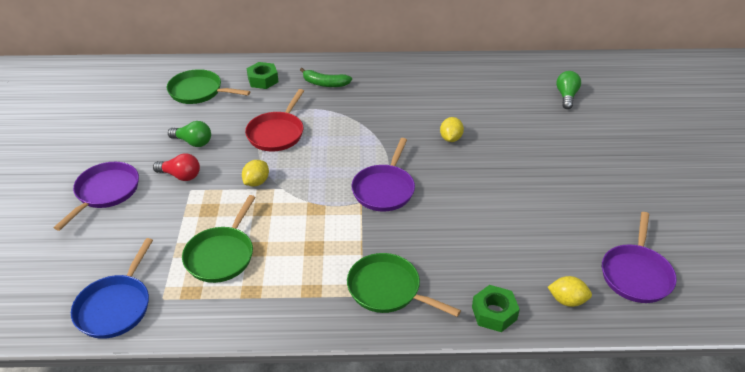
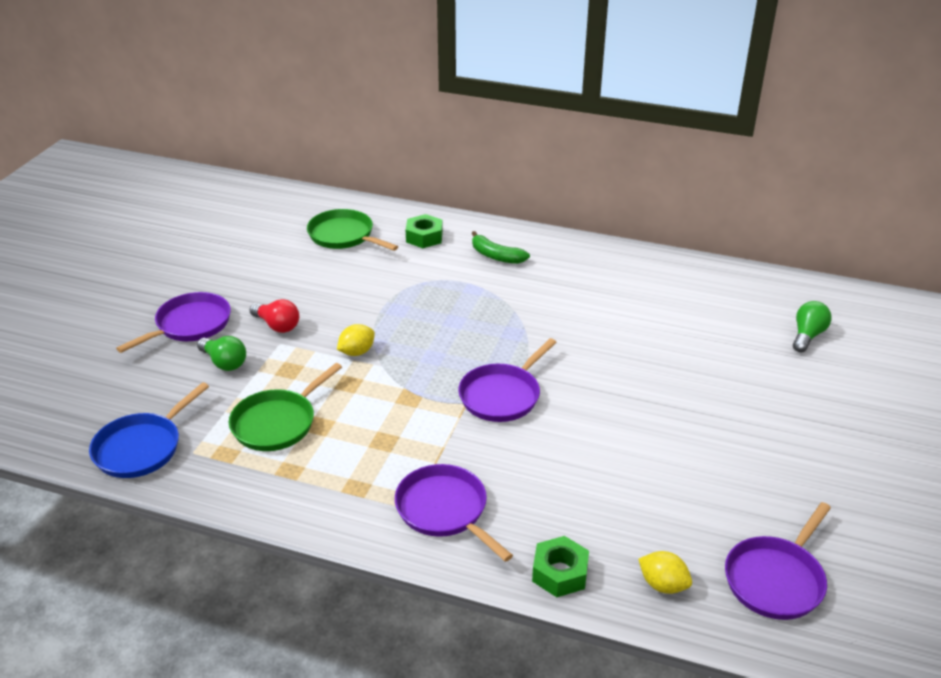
camera: 20 degrees right, 5 degrees down
green light bulb [168,121,211,147] -> green light bulb moved to [197,336,246,371]
red pan [245,89,304,152] -> none
green pan [347,253,461,317] -> purple pan [395,464,513,562]
yellow lemon [440,117,464,142] -> none

